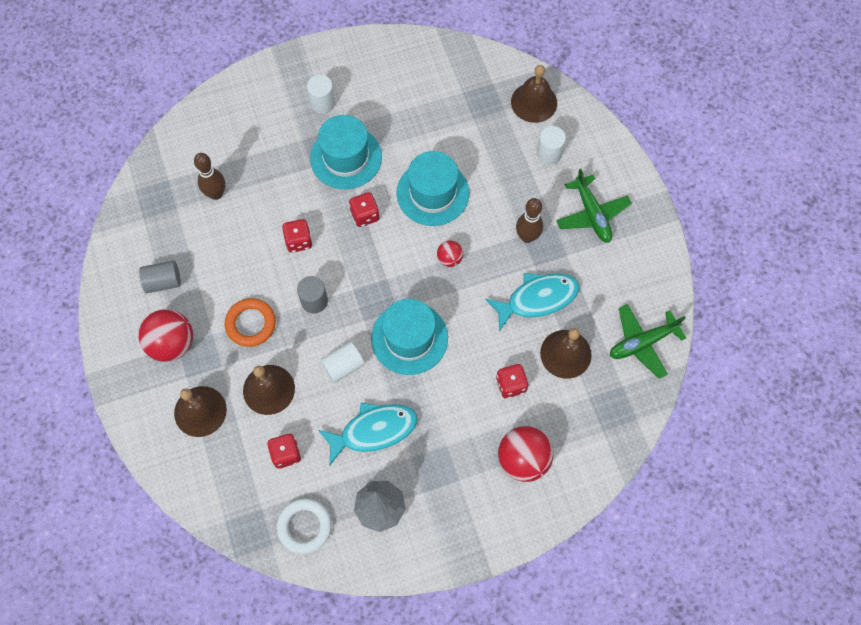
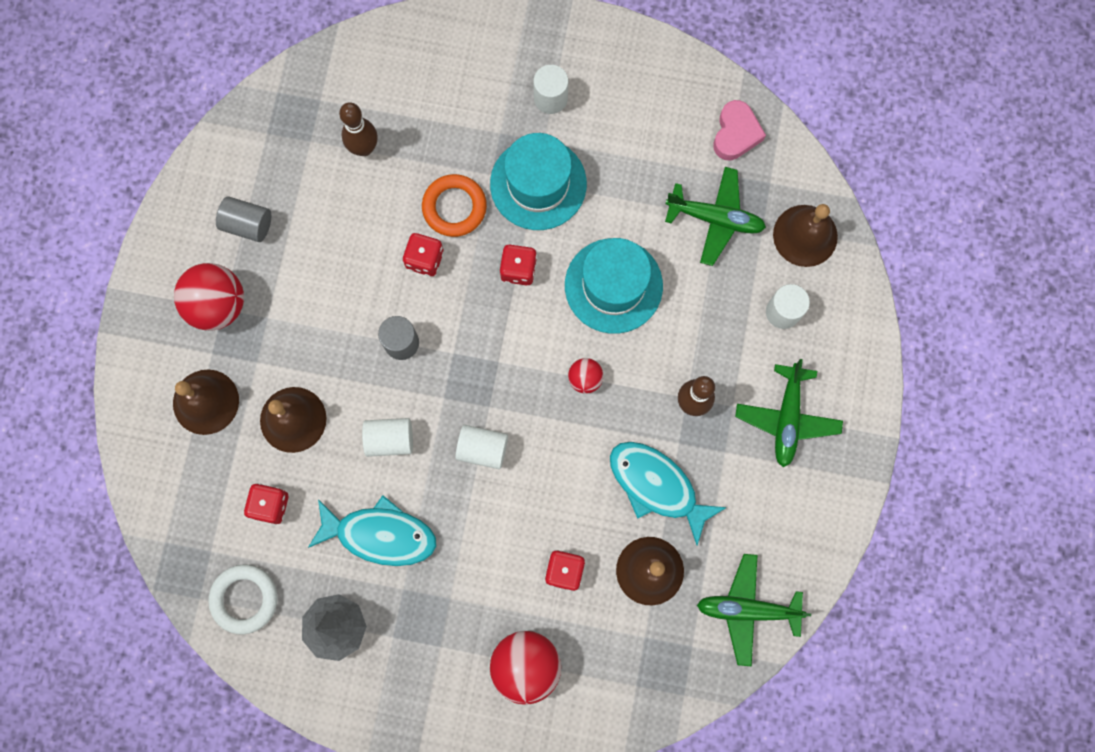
camera: 30 degrees right, 10 degrees up
orange ring [225,298,276,347] -> orange ring moved to [422,174,487,237]
turquoise hat [371,299,448,375] -> white cylinder [455,425,508,469]
turquoise fish [485,273,580,331] -> turquoise fish turned 150 degrees counterclockwise [610,442,727,545]
none -> green plane [665,167,766,266]
none -> pink heart [713,100,766,160]

